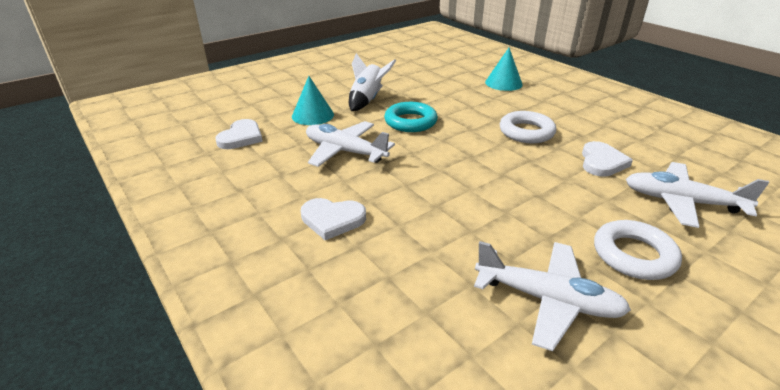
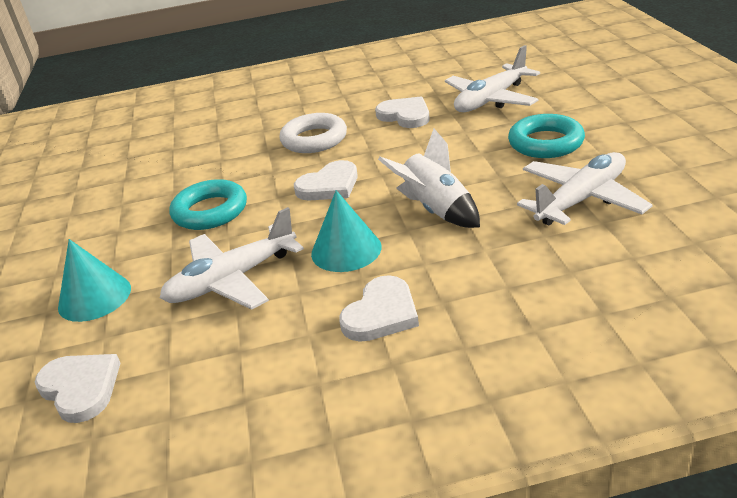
camera: 60 degrees left, 0 degrees up
white rocket [349,53,396,111] -> white rocket moved to [378,129,480,228]
turquoise cone [485,48,523,91] -> turquoise cone moved to [311,190,382,272]
white ring [594,220,682,280] -> turquoise ring [508,114,585,158]
none -> white heart [294,160,358,201]

